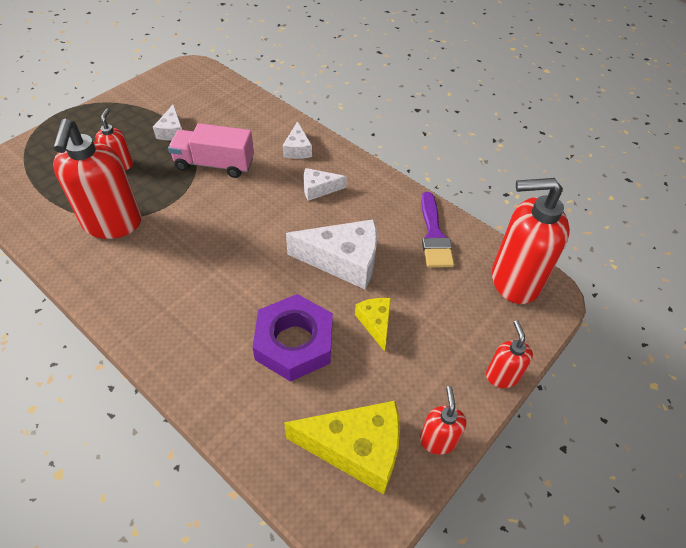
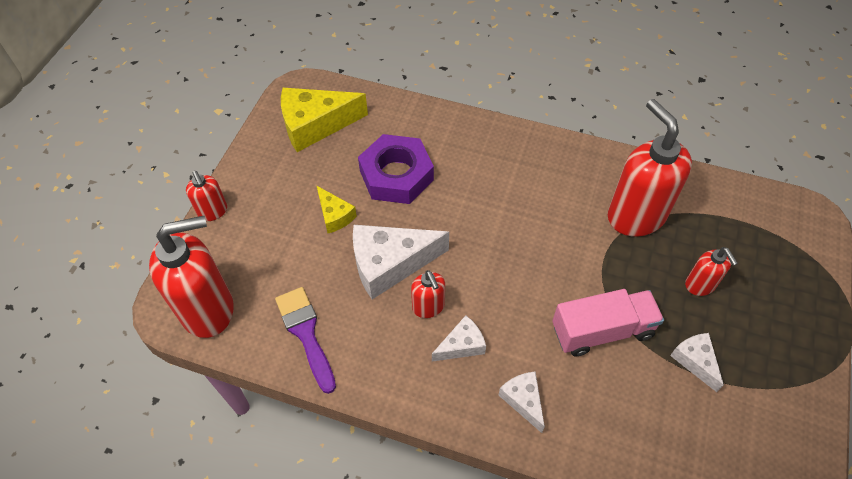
camera: 160 degrees right, 5 degrees up
red soap dispenser [420,386,466,454] -> red soap dispenser moved to [411,270,445,318]

